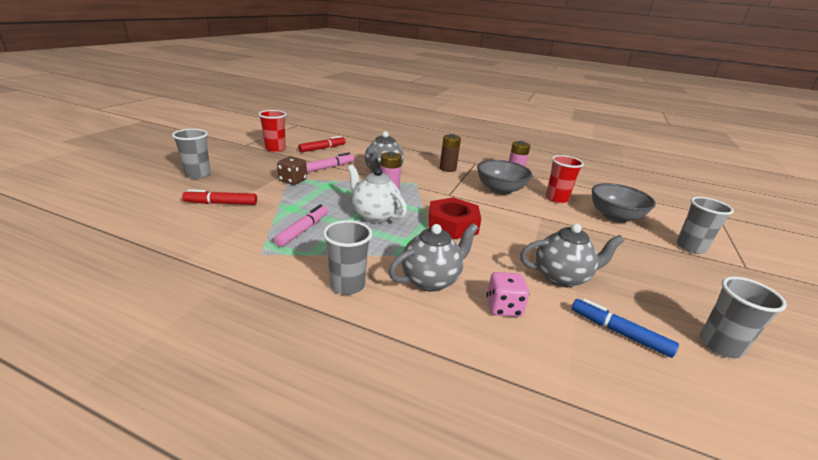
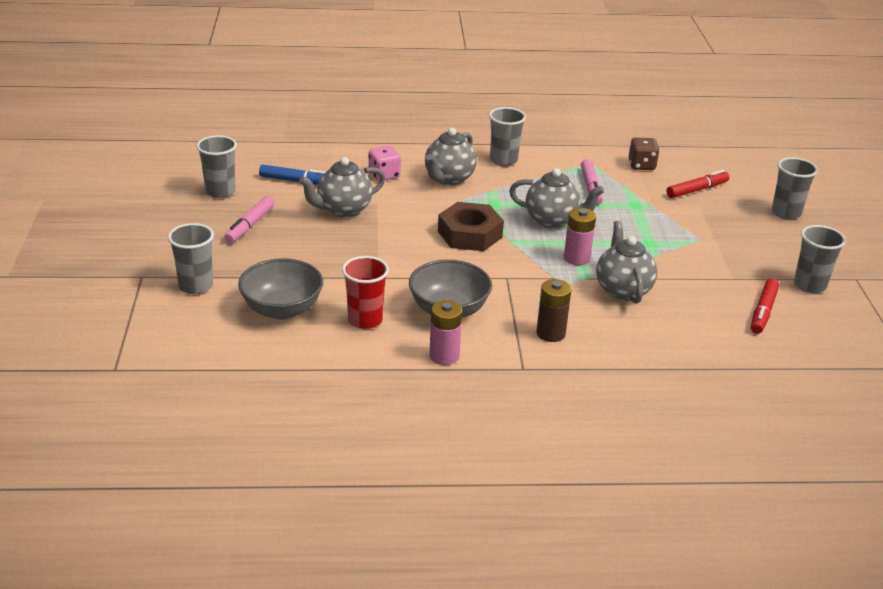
camera: 155 degrees right, 5 degrees up
red cup [258,110,286,152] -> grey cup [794,225,846,293]
brown dice [277,156,307,185] -> brown dice moved to [629,137,660,170]
pink marker [306,153,354,173] -> pink marker moved to [224,196,275,243]
white teapot [348,165,407,223] -> grey teapot [509,168,604,228]
red nut [429,197,481,239] -> brown nut [438,202,504,251]

